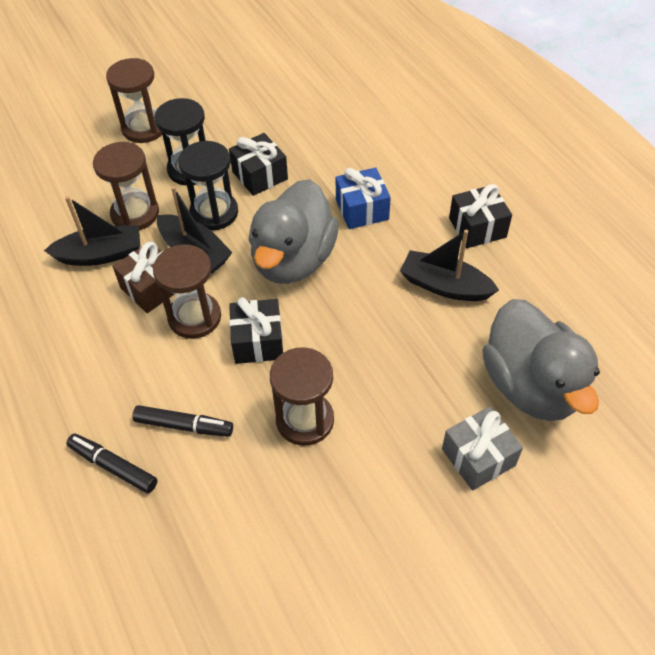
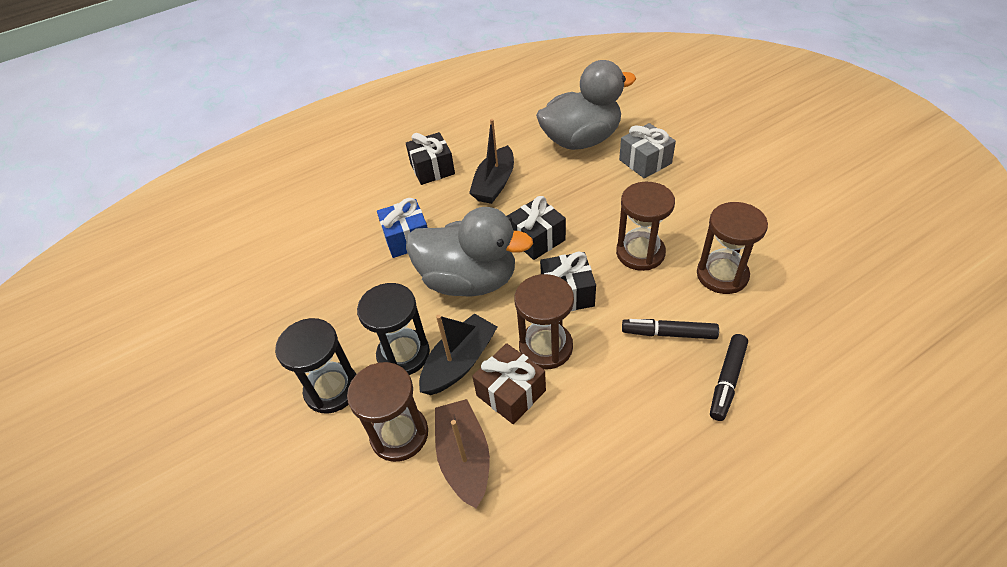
camera: 90 degrees left, 5 degrees down
black boat [44,196,140,266] -> brown boat [435,399,490,509]
brown hourglass [106,58,162,143] -> brown hourglass moved to [697,202,768,294]
black marker [133,405,233,437] -> black marker turned 90 degrees counterclockwise [622,319,719,339]
black gift [229,133,288,196] -> black gift moved to [509,196,566,260]

